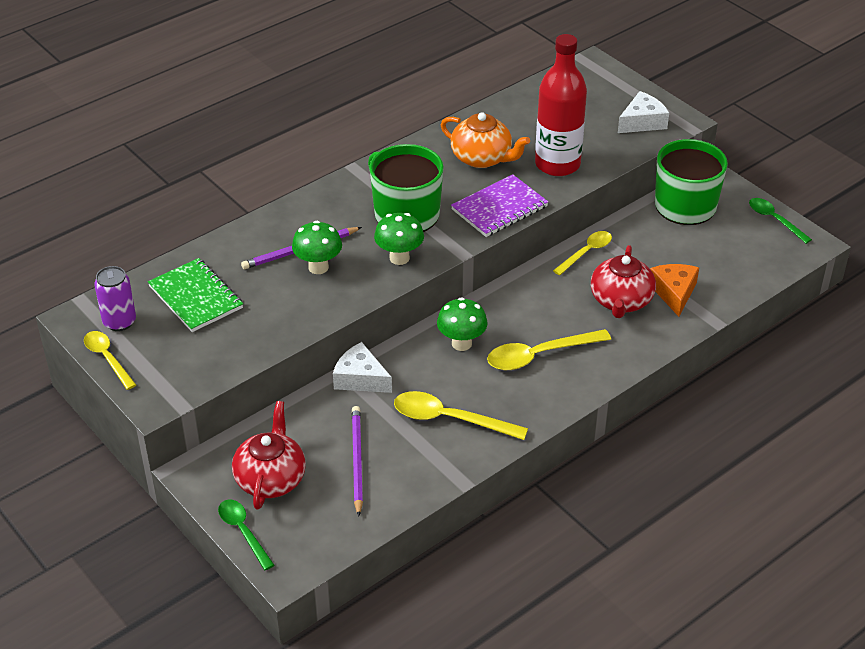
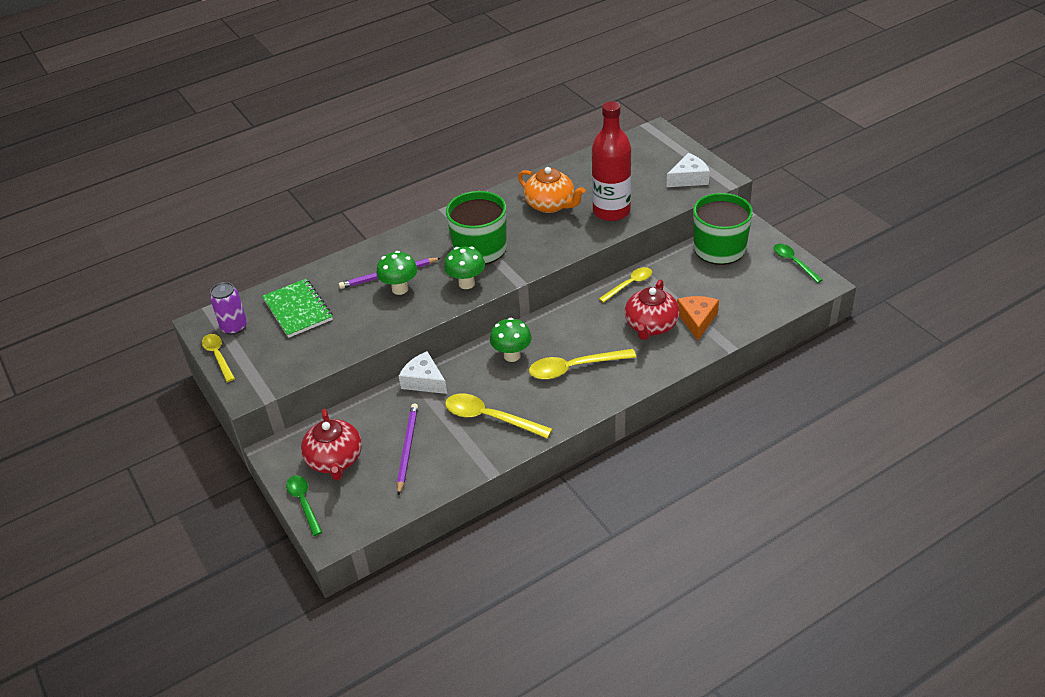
camera: 10 degrees right, 0 degrees up
red teapot [232,401,306,509] -> red teapot turned 150 degrees clockwise [301,409,362,480]
purple notebook [451,174,548,237] -> none

